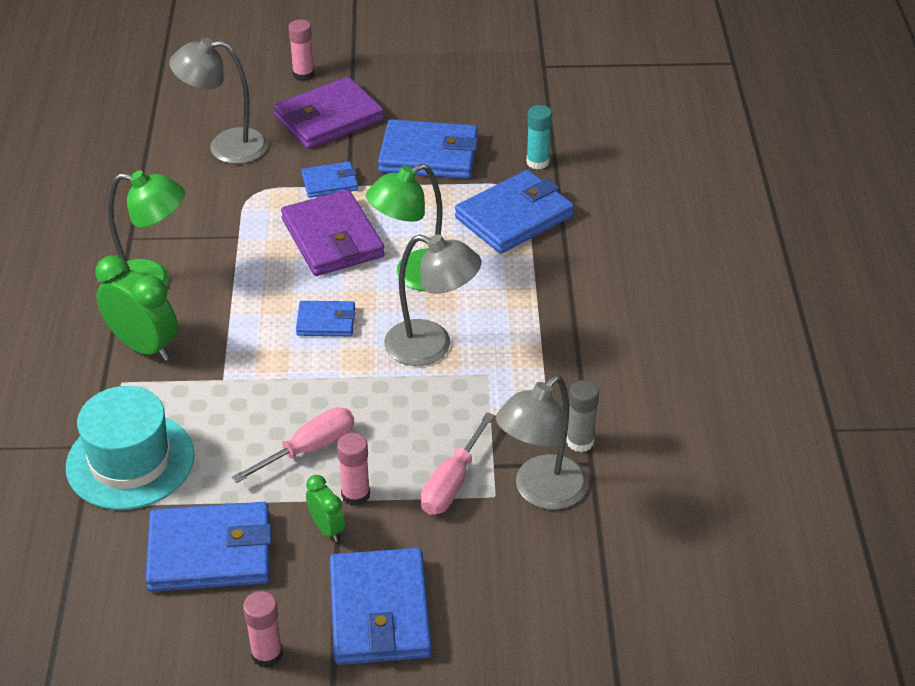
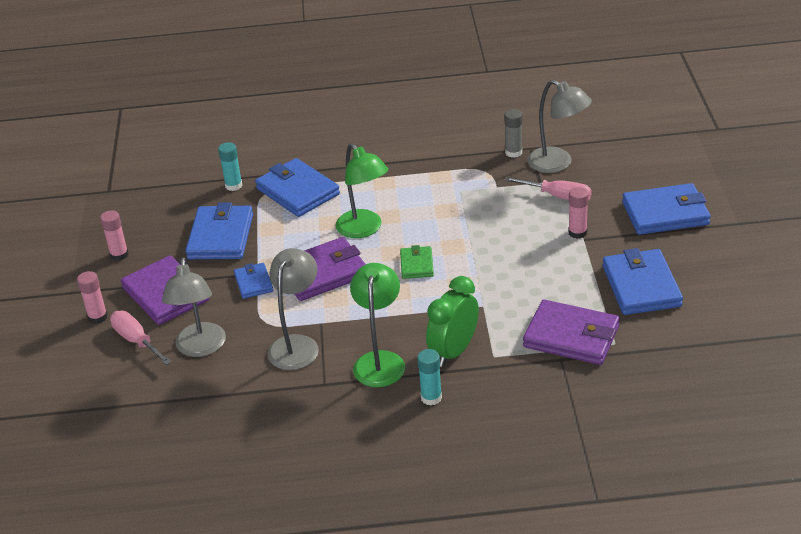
camera: 90 degrees left, 5 degrees down
turquoise hat [66,386,195,510] -> purple wallet [523,300,620,365]
pink screwdriver [232,408,354,483] -> pink screwdriver moved to [110,311,172,365]
pink glue stick [243,591,283,668] -> pink glue stick moved to [100,210,129,261]
blue wallet [296,301,355,336] -> green wallet [400,245,434,279]
green clock [306,475,345,542] -> none
grey lamp [384,234,482,366] -> grey lamp moved to [268,248,319,370]
none -> turquoise glue stick [417,349,442,405]

